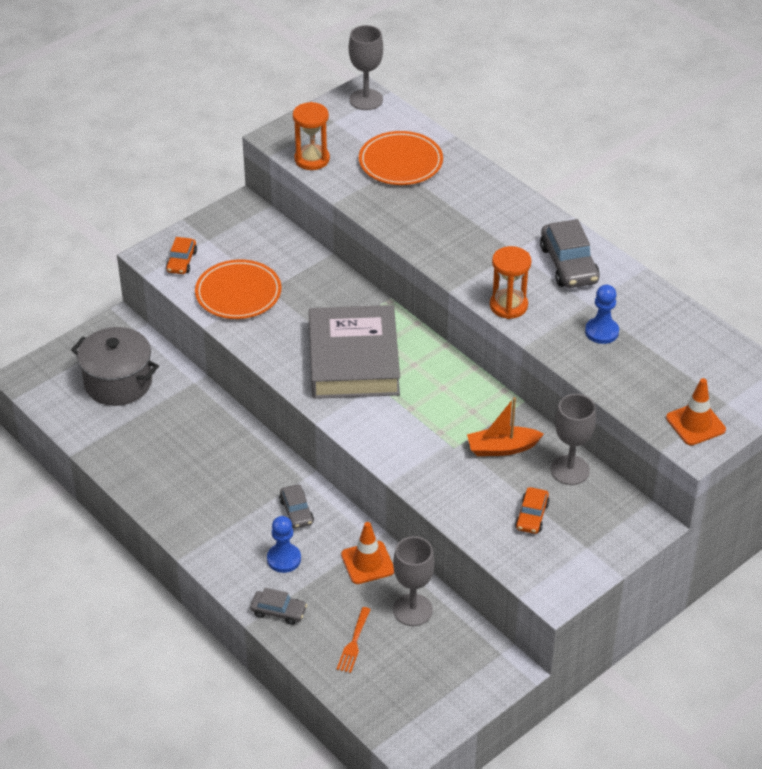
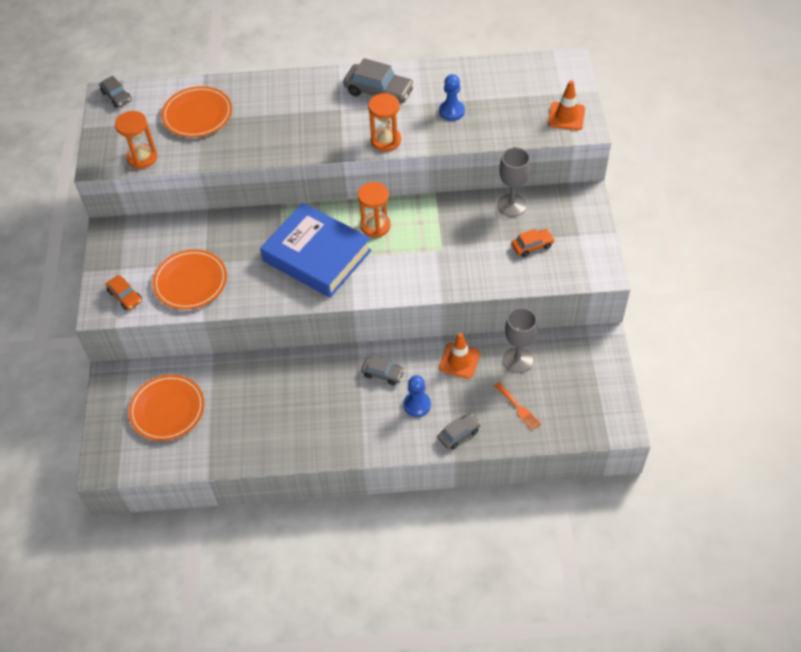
camera: 50 degrees left, 10 degrees up
grey pot [71,327,159,406] -> orange plate [129,375,204,441]
grey book [309,305,400,399] -> blue book [260,203,371,298]
grey goblet [349,25,383,110] -> grey car [99,76,131,108]
orange boat [467,397,544,456] -> none
orange car [515,487,550,534] -> orange car turned 75 degrees counterclockwise [511,229,555,257]
none -> orange hourglass [358,182,391,238]

